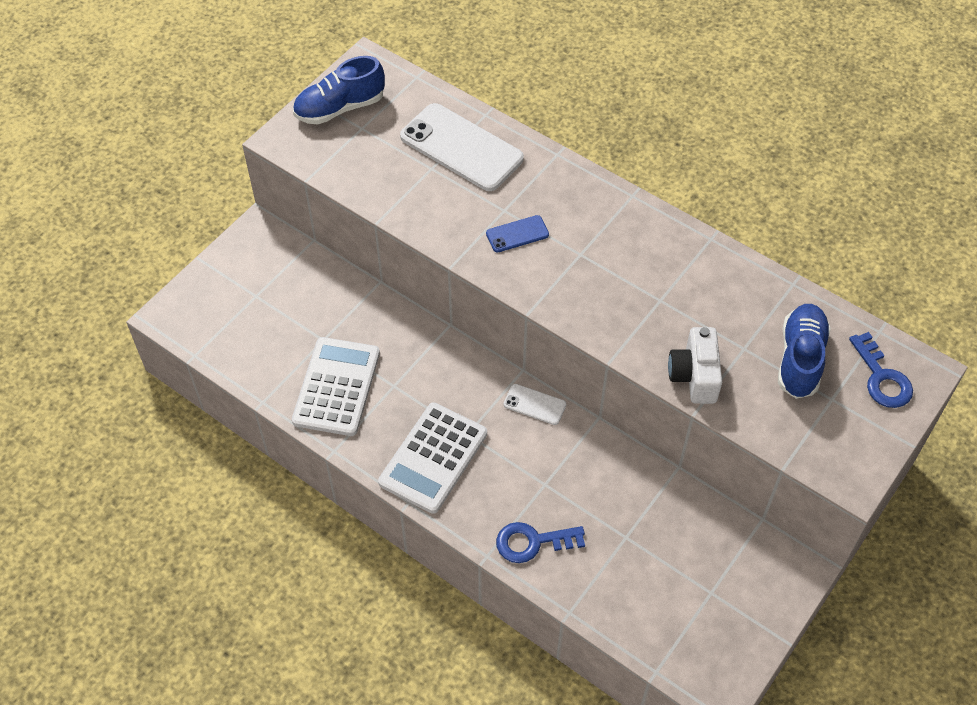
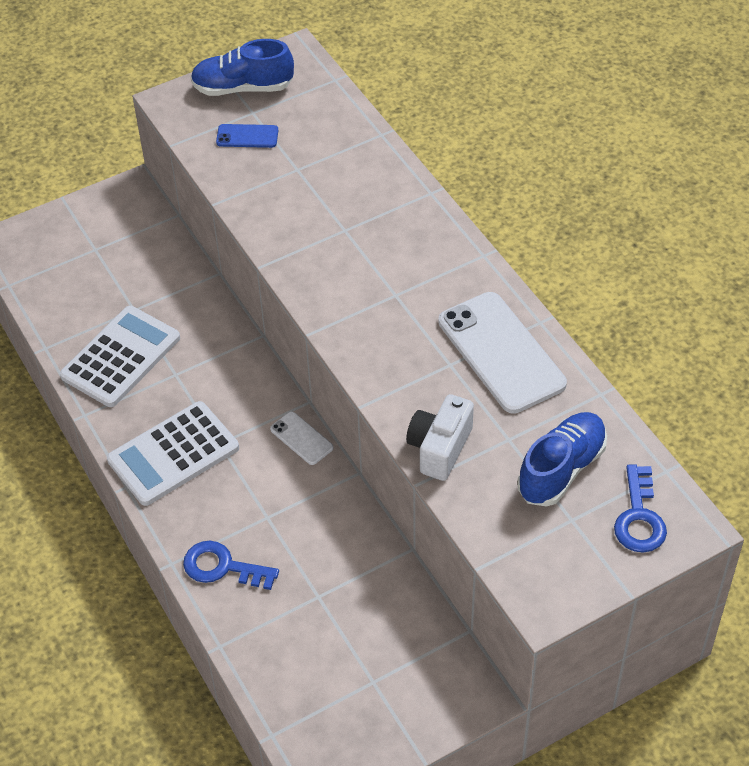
camera: 25 degrees right, 5 degrees down
white phone [400,103,524,191] -> white phone moved to [439,292,567,414]
blue phone [486,215,549,253] -> blue phone moved to [216,124,278,148]

